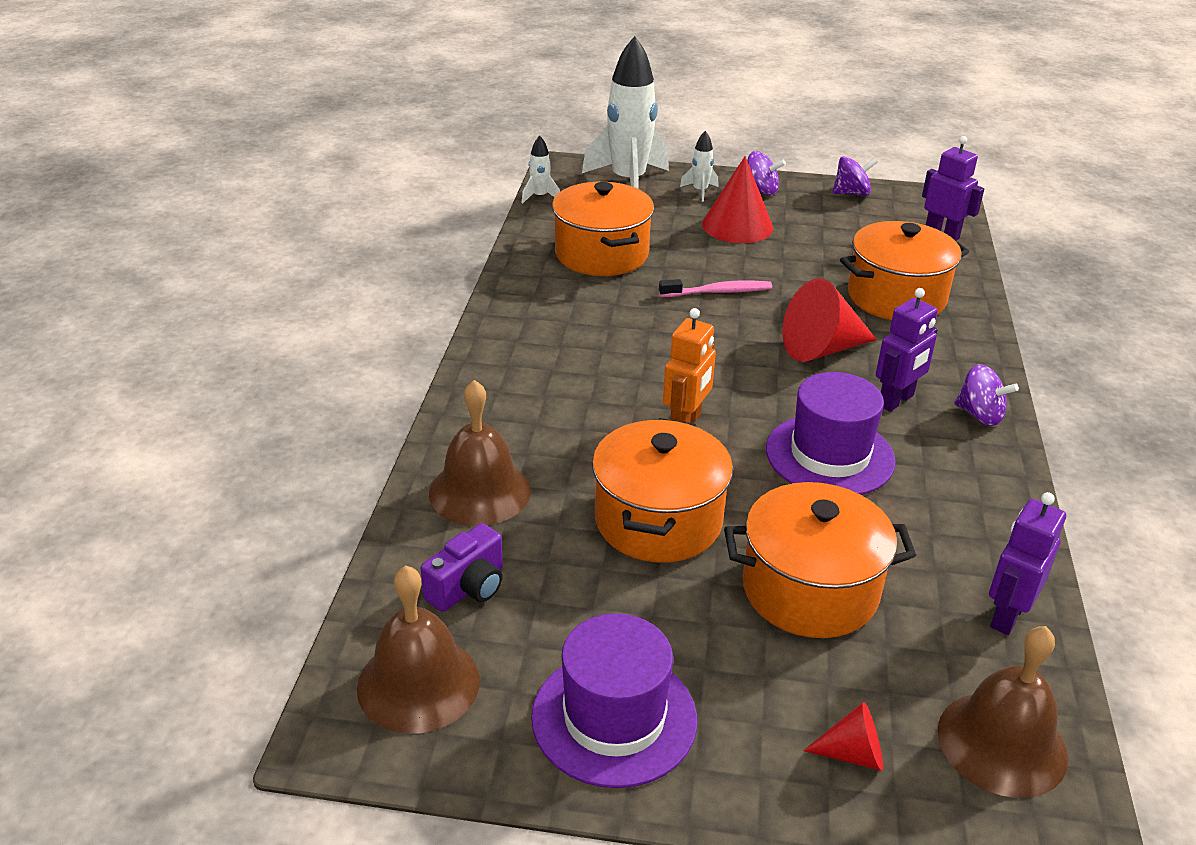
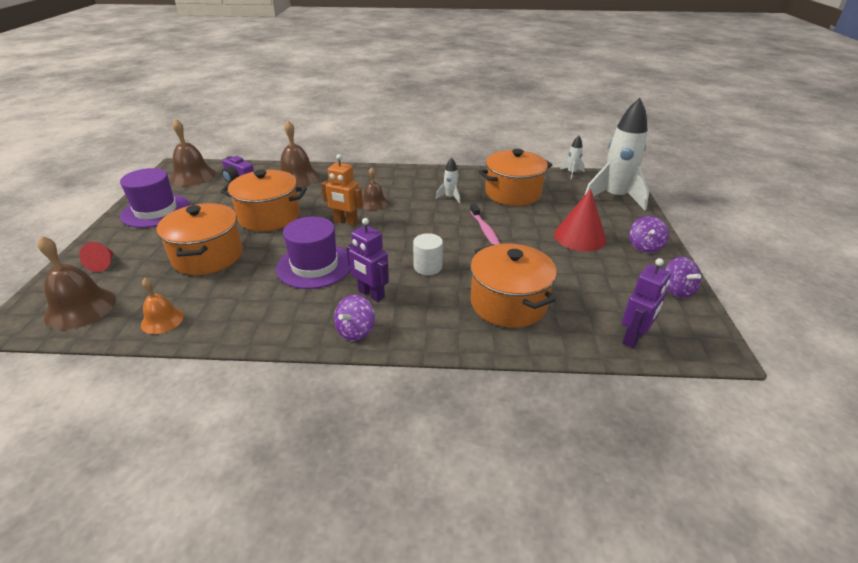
camera: 85 degrees right, 0 degrees up
white rocket [680,131,719,202] -> white rocket moved to [436,157,460,204]
red cone [782,278,877,362] -> white cylinder [413,233,443,275]
purple robot [989,492,1066,635] -> orange bell [141,278,184,334]
none -> brown bell [362,167,389,210]

